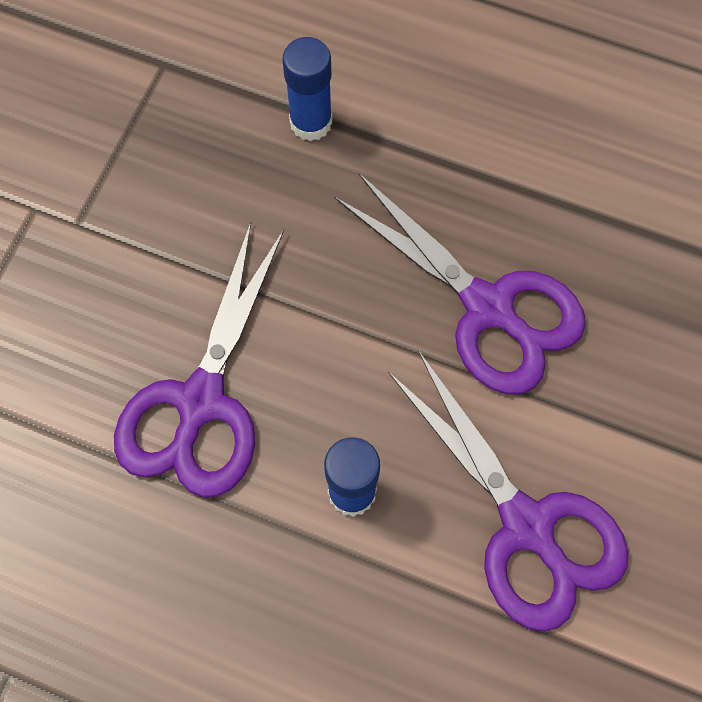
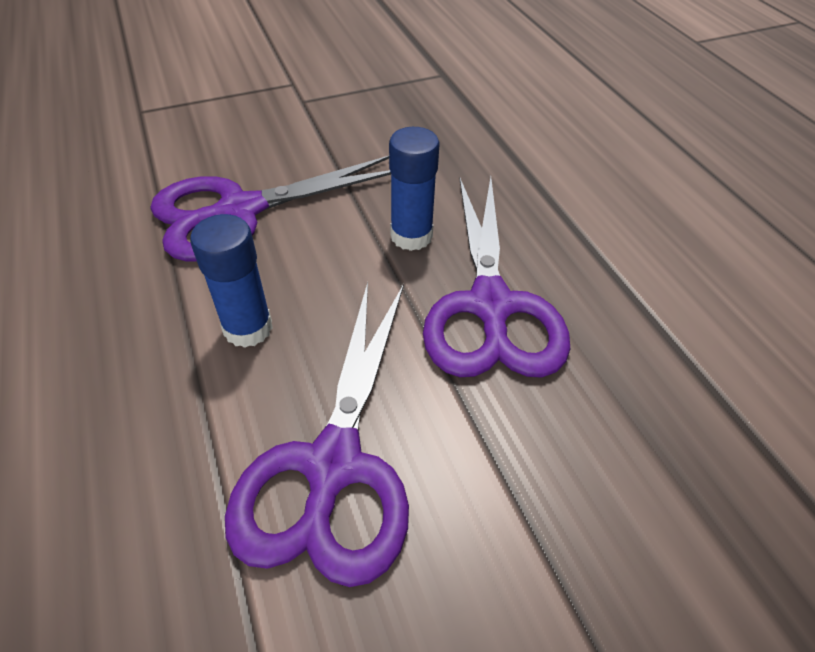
camera: 45 degrees right, 20 degrees down
blue glue stick [283,37,332,141] -> blue glue stick moved to [389,127,439,251]

